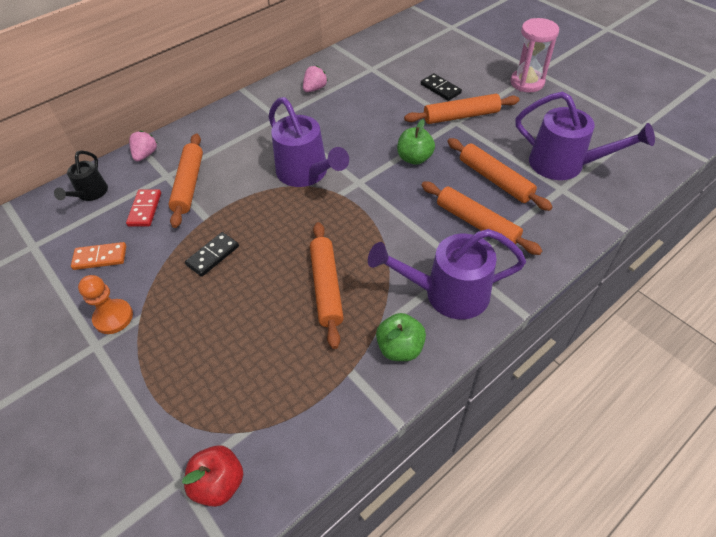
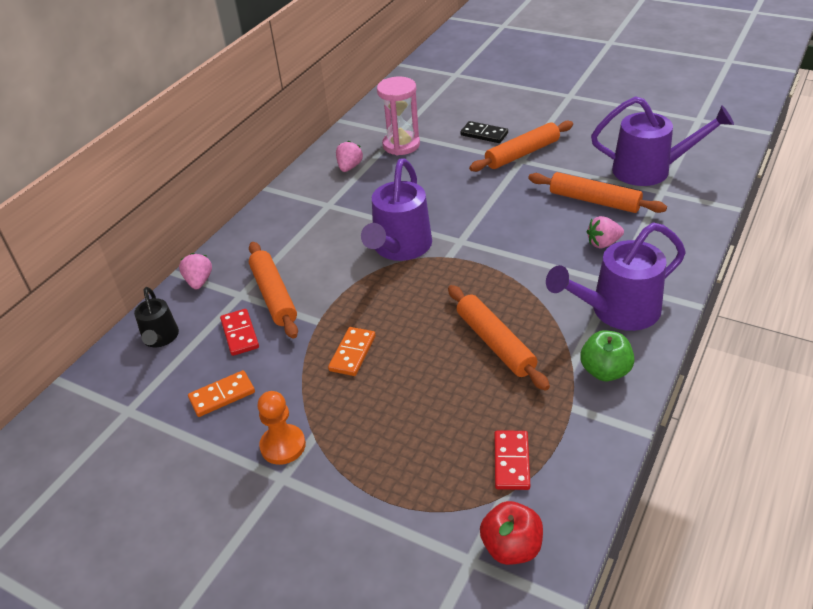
camera: 20 degrees left, 10 degrees down
black domino [185,232,239,277] -> orange domino [328,327,376,376]
purple watering can [269,97,349,187] -> purple watering can turned 75 degrees clockwise [361,158,432,261]
green apple [397,119,435,165] -> none
orange rolling pin [421,181,543,255] -> pink strawberry [587,216,624,248]
pink hourglass [510,18,559,92] -> pink hourglass moved to [377,77,420,155]
none -> red domino [495,430,530,490]

